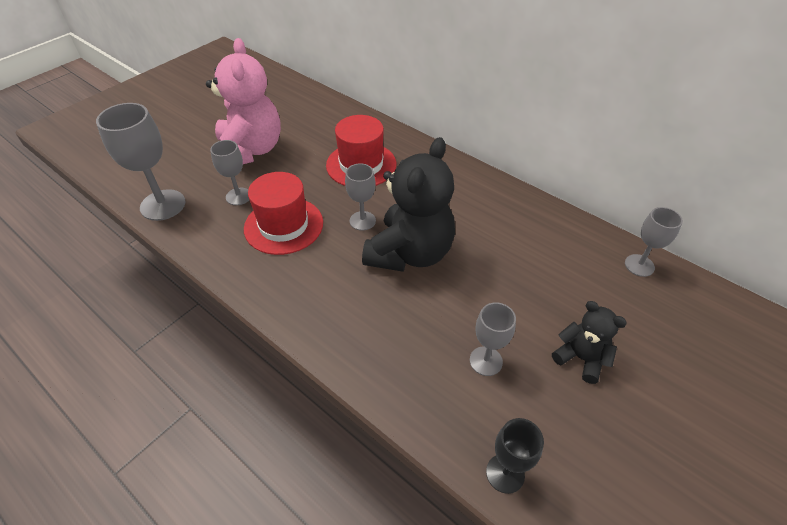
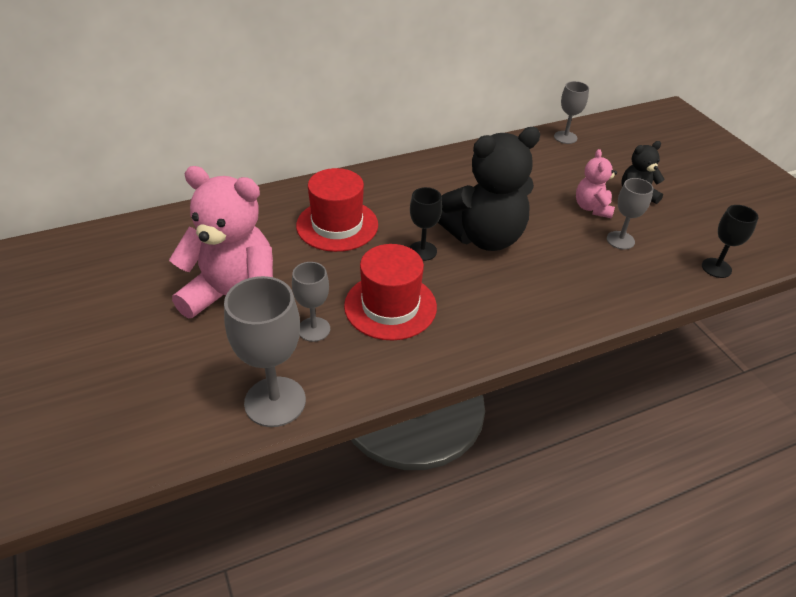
camera: 65 degrees left, 5 degrees down
grey goblet [345,163,376,231] -> black goblet [409,187,442,261]
black teddy bear [362,137,455,272] -> black teddy bear turned 105 degrees clockwise [438,127,540,251]
none -> pink teddy bear [576,149,617,219]

